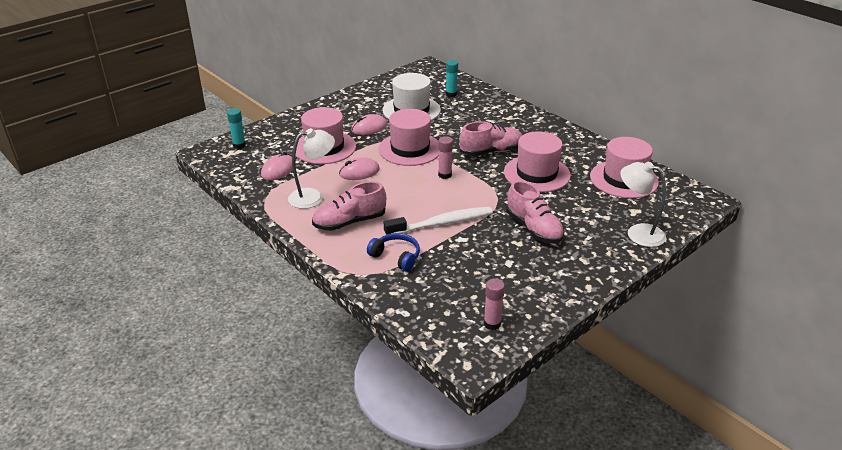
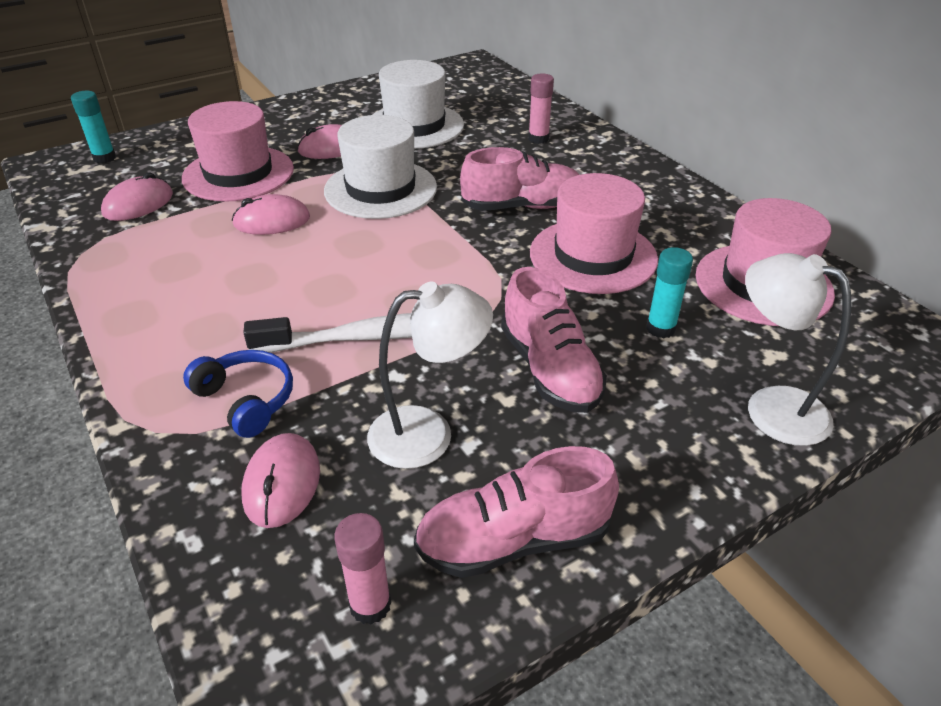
camera: 10 degrees right, 5 degrees up
white lamp [288,128,335,209] -> white lamp moved to [367,281,493,469]
pink shoe [312,181,386,231] -> pink shoe moved to [414,446,619,578]
pink hat [379,109,439,166] -> white hat [324,115,437,219]
pink glue stick [438,136,453,179] -> pink glue stick moved to [528,73,554,144]
turquoise glue stick [446,60,458,97] -> turquoise glue stick moved to [646,247,693,338]
none -> pink mouse [242,433,320,528]

